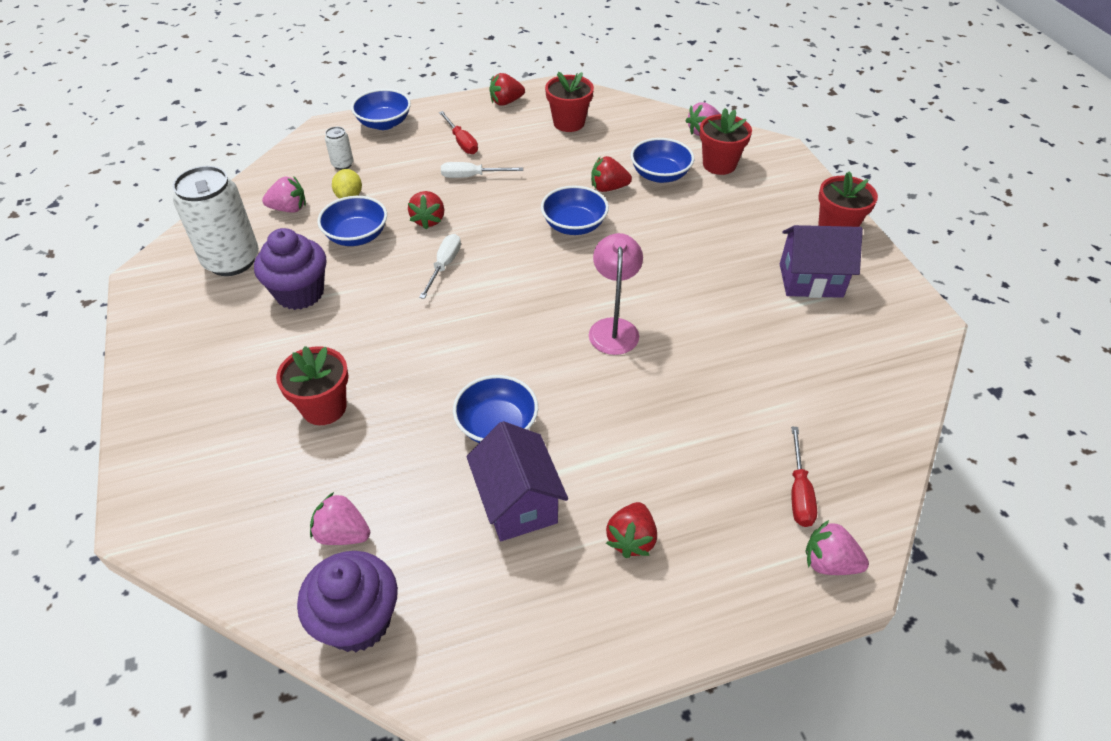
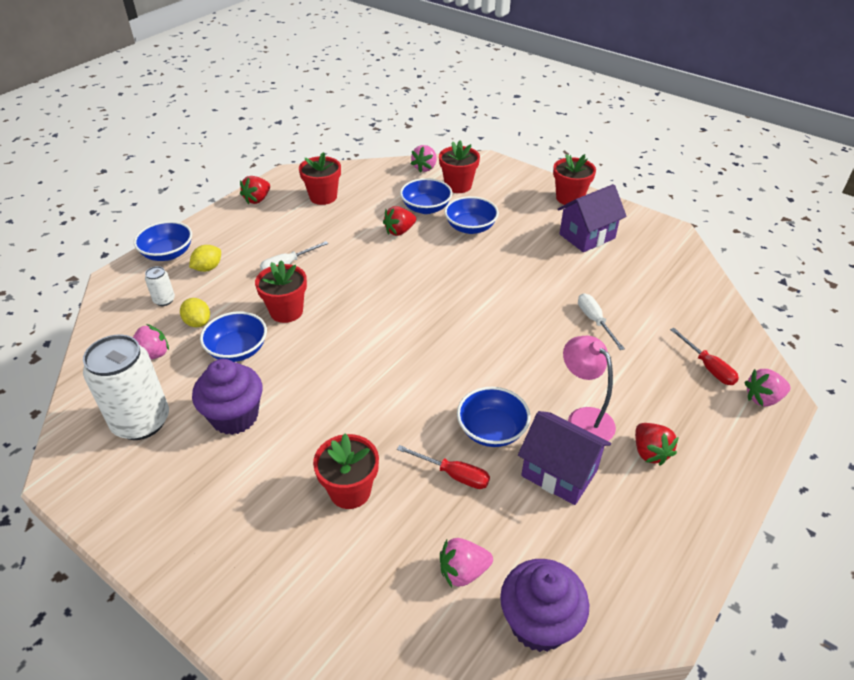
camera: 35 degrees left, 5 degrees down
red strawberry [408,191,444,229] -> red flower pot [255,260,307,323]
white screwdriver [419,234,461,299] -> white screwdriver moved to [578,293,625,350]
red screwdriver [439,111,478,154] -> red screwdriver moved to [397,445,490,489]
blue bowl [541,185,609,235] -> blue bowl moved to [444,196,499,234]
pink lamp [589,233,643,355] -> pink lamp moved to [563,335,616,441]
none -> yellow lemon [189,245,221,272]

